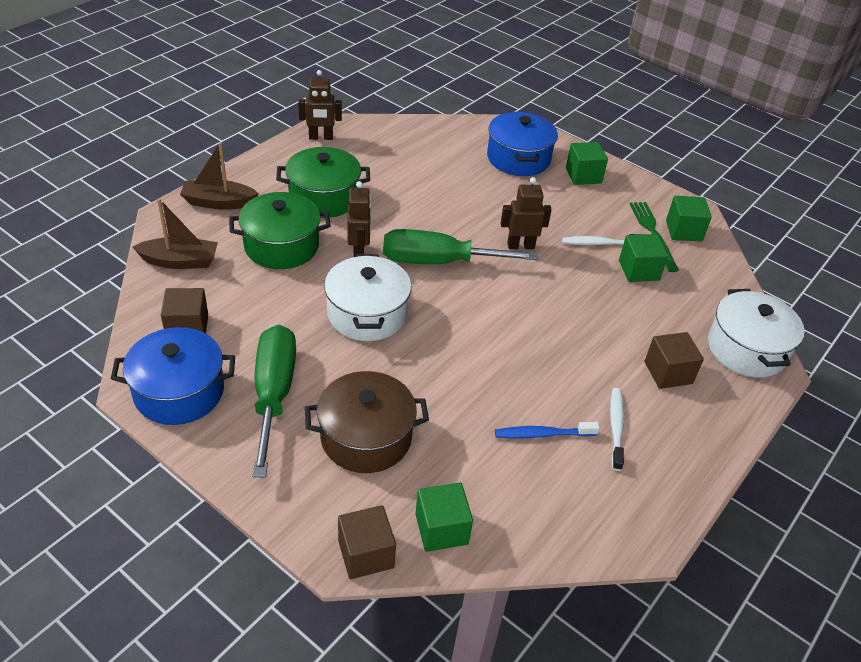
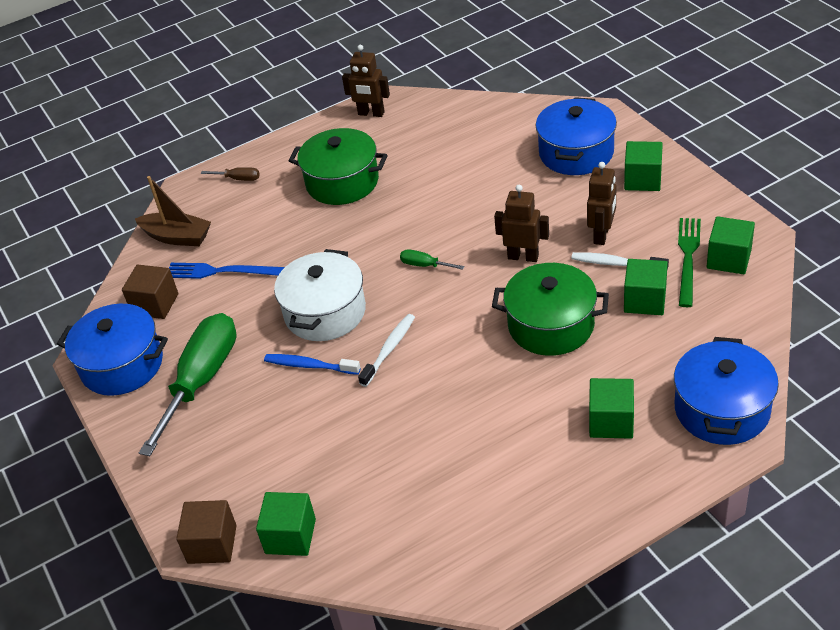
camera: 30 degrees right, 0 degrees up
brown boat [180,142,259,210] -> brown screwdriver [201,167,260,181]
green pot [229,192,331,269] -> green pot moved to [492,263,609,356]
brown pot [305,371,429,473] -> none
brown robot [348,181,371,257] -> brown robot moved to [587,162,616,245]
green screwdriver [383,229,538,264] -> green screwdriver [400,249,465,270], size x0.41
blue toothbrush [495,422,600,439] -> blue toothbrush moved to [264,354,361,375]
white toothbrush [610,388,624,471] -> white toothbrush moved to [358,314,415,387]
brown cube [645,332,704,389] -> green cube [589,378,634,439]
white pot [708,289,805,378] -> blue pot [674,337,779,445]
none -> blue fork [169,263,285,279]

